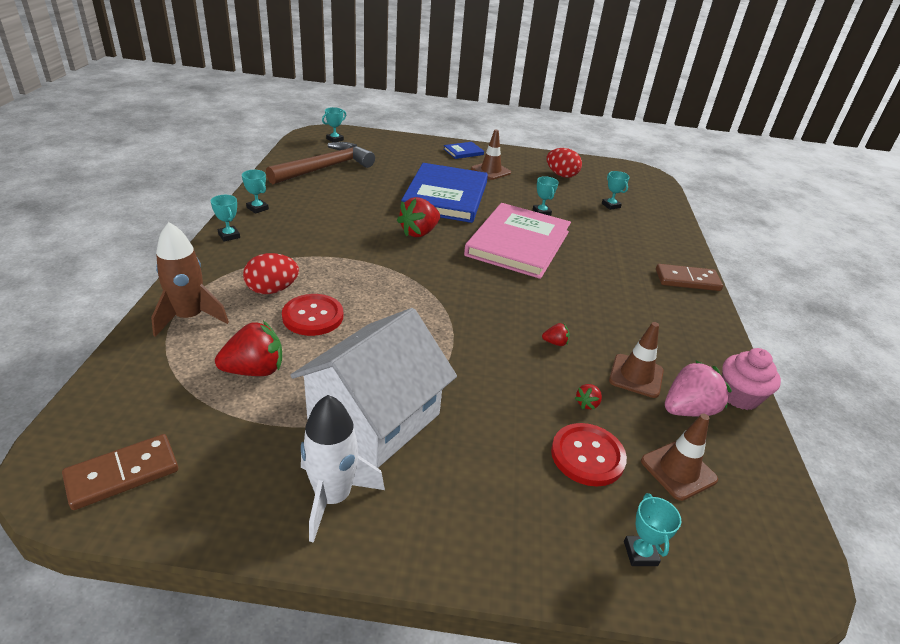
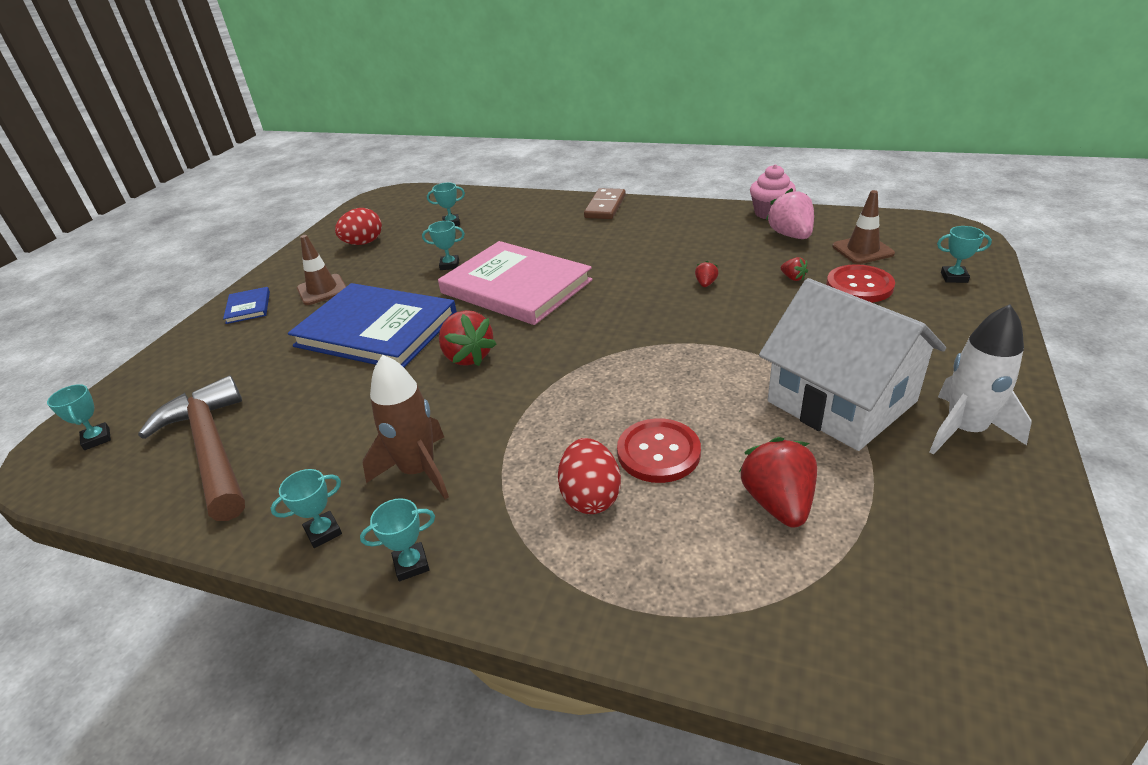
camera: 70 degrees left, 0 degrees up
brown domino [62,434,178,510] -> none
brown rocket [151,222,229,337] -> brown rocket moved to [363,355,449,499]
brown traffic cone [609,322,664,398] -> none

